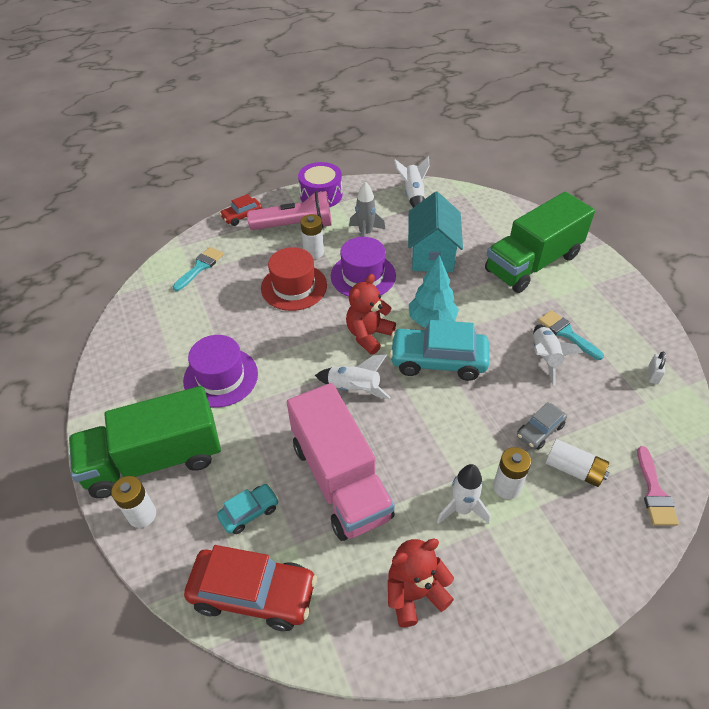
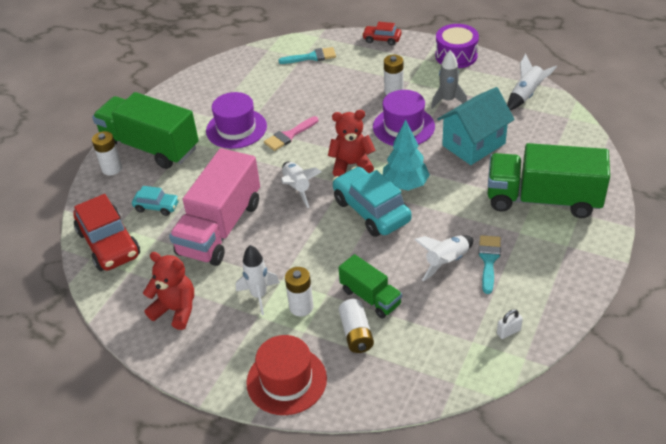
camera: 50 degrees right, 5 degrees down
pink flashlight [247,191,332,230] -> none
red hat [261,247,327,311] -> red hat moved to [246,335,327,415]
grey car [517,402,567,450] -> green truck [338,254,402,319]
pink brush [637,446,679,526] -> pink brush moved to [264,116,318,151]

